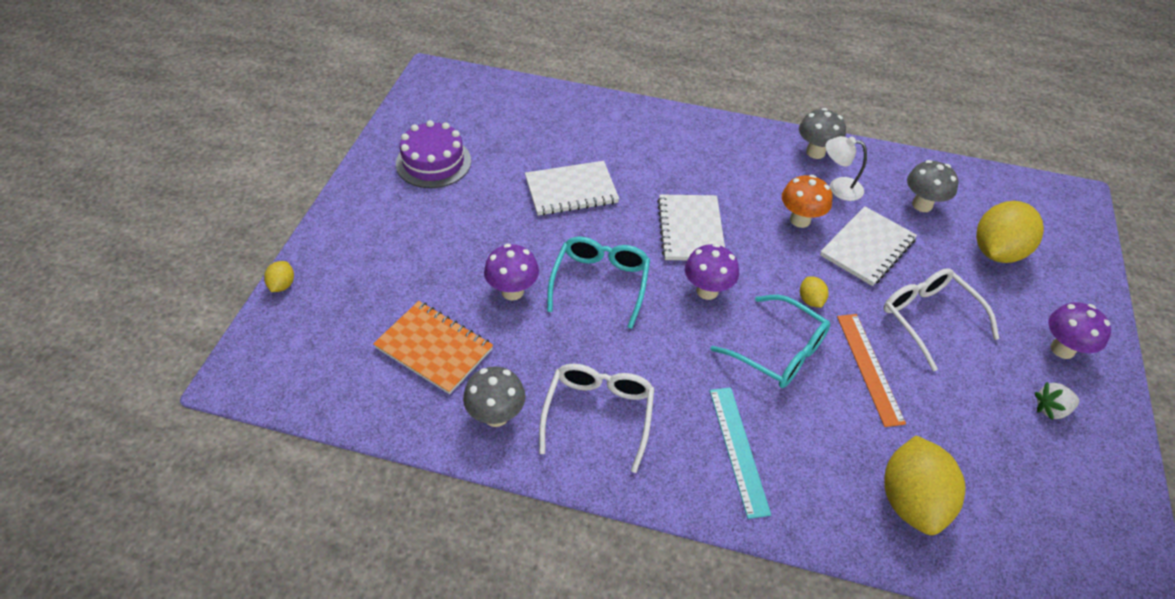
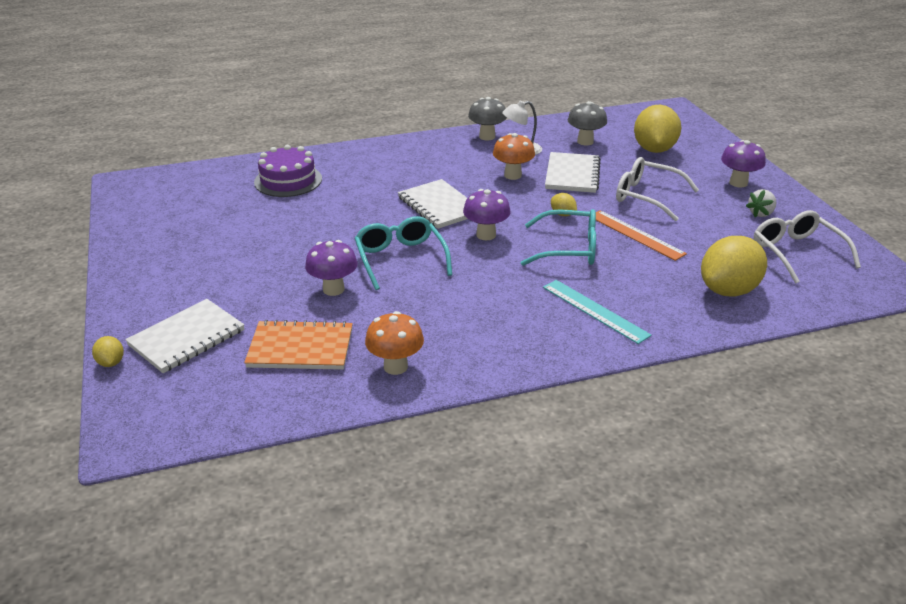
camera: 30 degrees left, 15 degrees down
purple cake [396,120,471,188] -> purple cake moved to [254,145,322,197]
grey mushroom [463,367,525,427] -> orange mushroom [365,311,424,375]
white notebook [525,161,619,216] -> white notebook moved to [125,299,244,373]
white glasses [539,364,654,473] -> white glasses moved to [754,210,861,284]
yellow lemon [884,436,966,535] -> yellow lemon turned 75 degrees clockwise [701,236,767,297]

